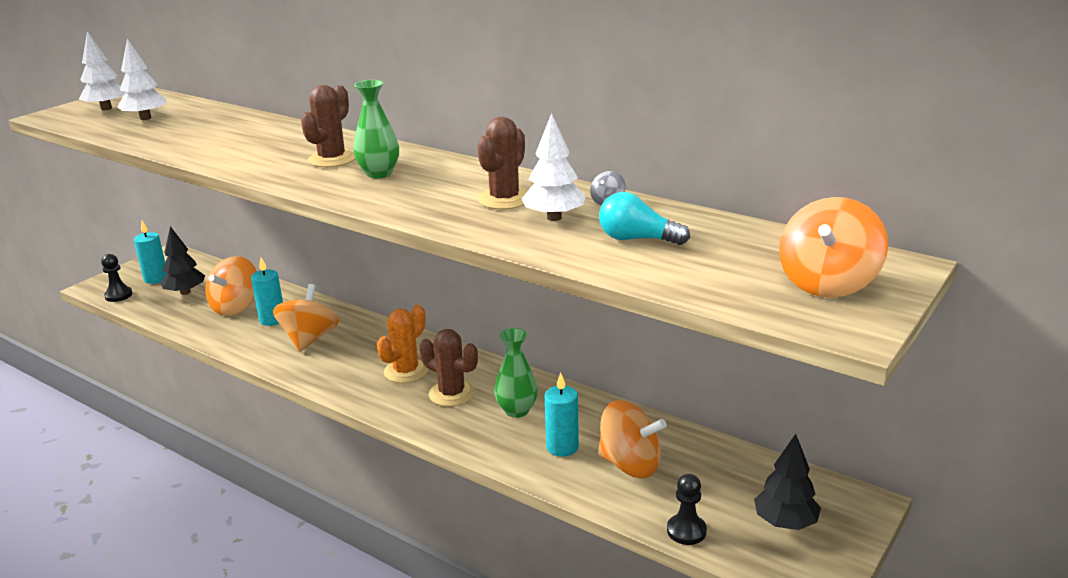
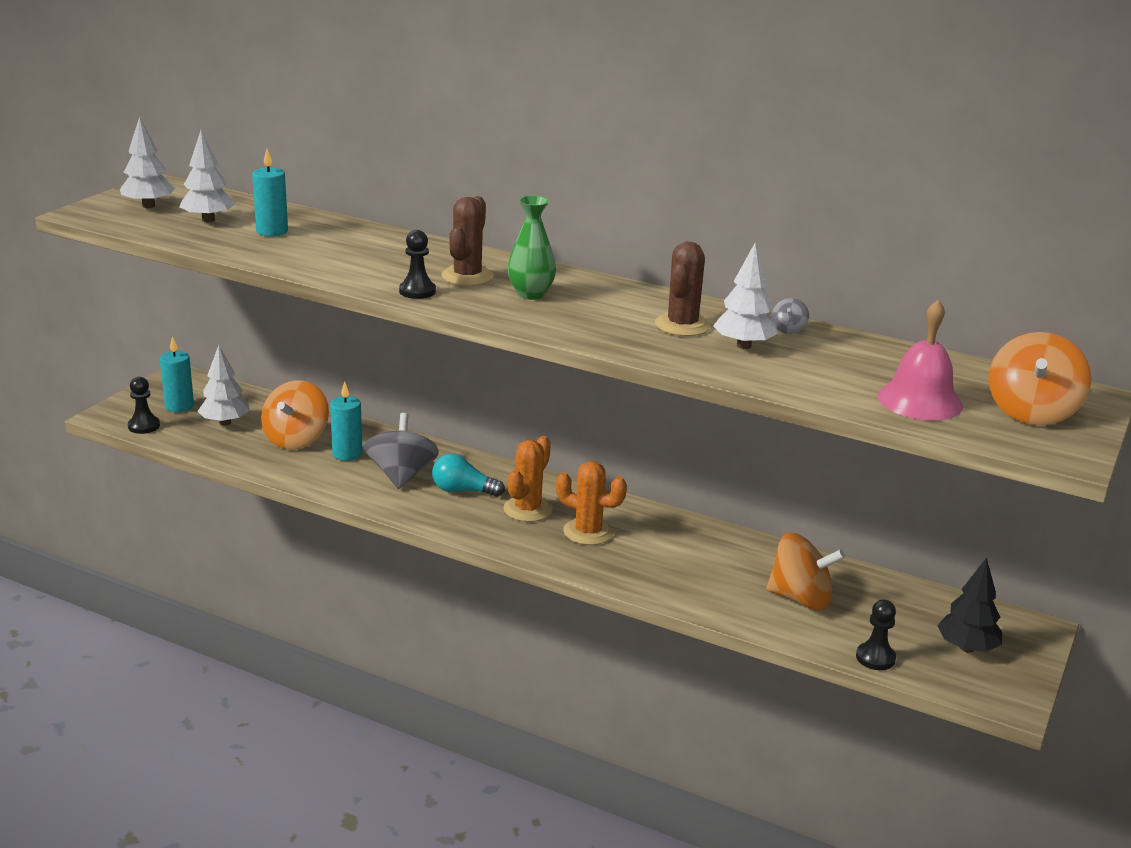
camera: 10 degrees left, 0 degrees up
black tree [161,226,205,295] -> white tree [198,345,250,426]
orange spinning top [273,284,339,351] -> grey spinning top [364,413,439,489]
brown cactus [420,329,478,407] -> orange cactus [556,461,627,545]
green vase [494,328,538,418] -> none
turquoise candle [545,372,579,457] -> turquoise candle moved to [252,149,288,236]
turquoise light bulb [599,192,690,245] -> turquoise light bulb moved to [432,453,505,497]
none -> black pawn [399,230,436,299]
none -> pink bell [878,300,963,421]

